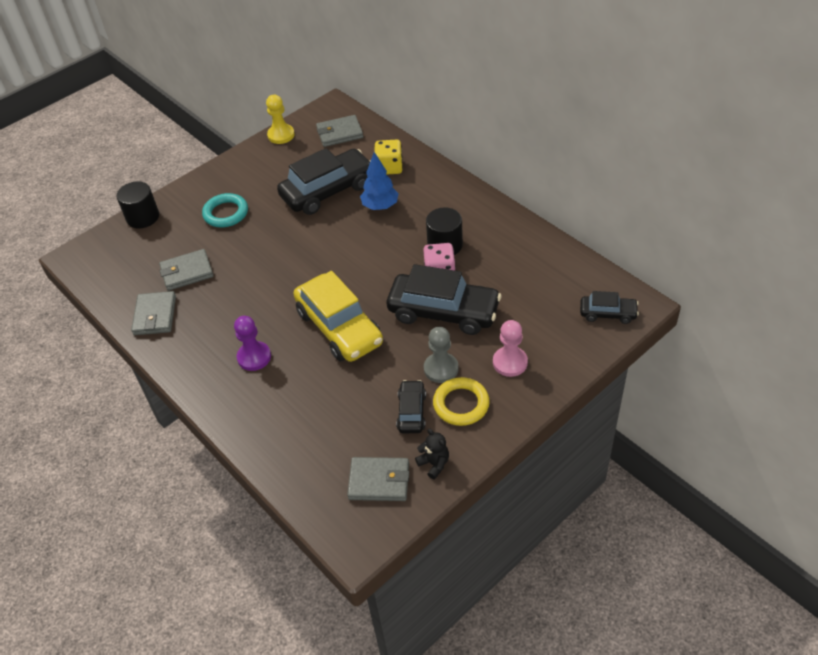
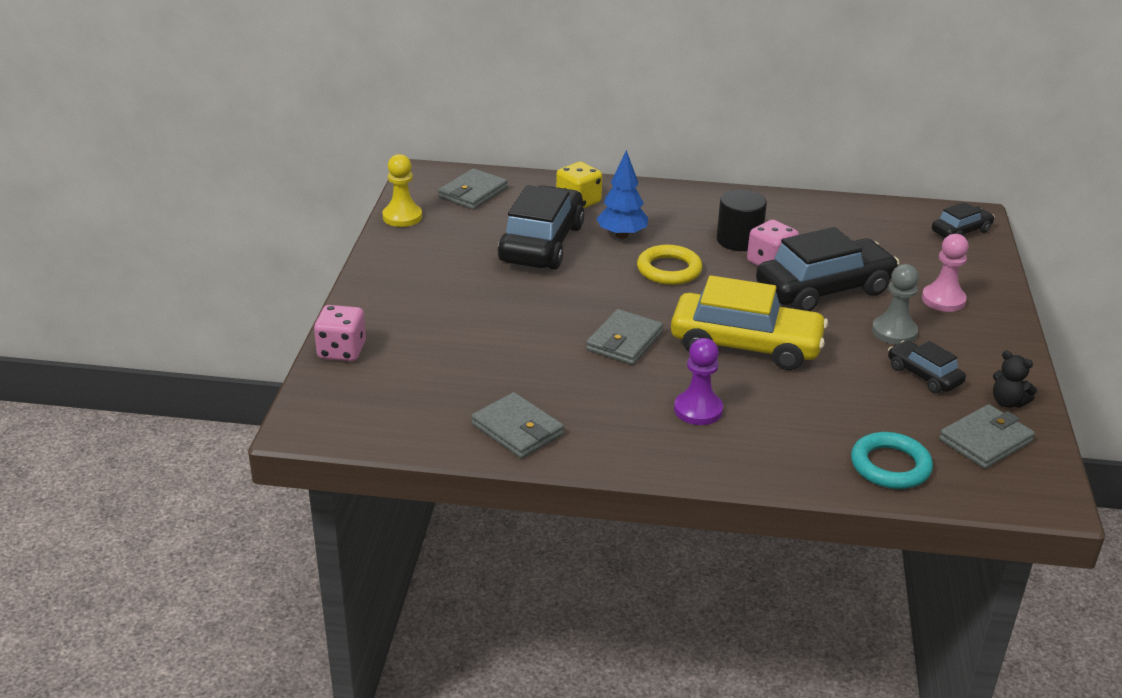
camera: 45 degrees left, 15 degrees down
black cylinder [117,181,159,228] -> pink dice [314,305,366,361]
grey wallet [159,249,214,291] -> grey wallet moved to [586,309,663,365]
turquoise ring [202,193,248,227] -> turquoise ring moved to [851,432,933,489]
black teddy bear [415,428,449,480] -> black teddy bear turned 150 degrees counterclockwise [993,351,1037,408]
yellow ring [433,377,490,426] -> yellow ring moved to [637,245,702,285]

